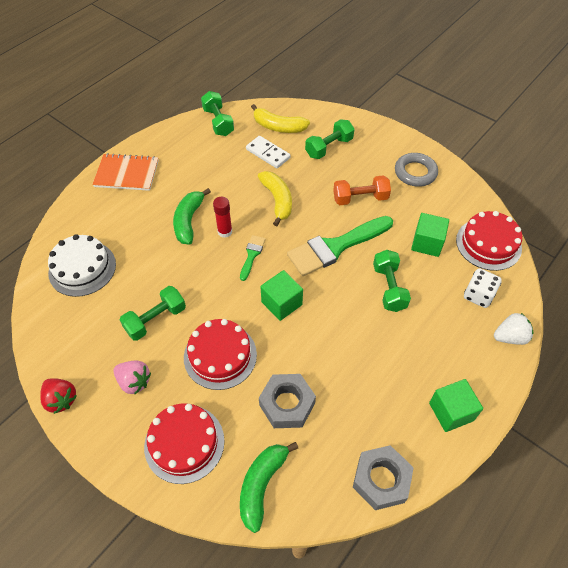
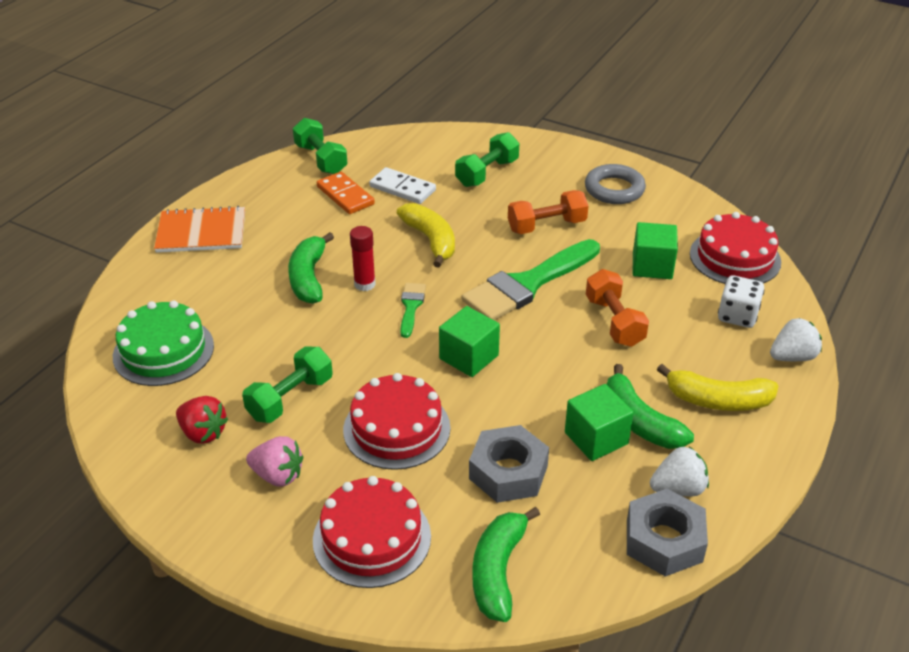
camera: 10 degrees left, 15 degrees down
red strawberry [40,378,77,414] -> red strawberry moved to [176,396,228,444]
white cake [48,234,116,297] -> green cake [113,300,214,386]
yellow banana [251,104,310,133] -> yellow banana moved to [657,364,778,411]
green dumbbell [373,250,411,312] -> orange dumbbell [586,269,649,347]
green cube [429,379,483,432] -> green cube moved to [565,384,634,461]
none -> orange domino [317,172,375,214]
none -> green banana [607,364,694,449]
none -> white strawberry [650,447,709,497]

